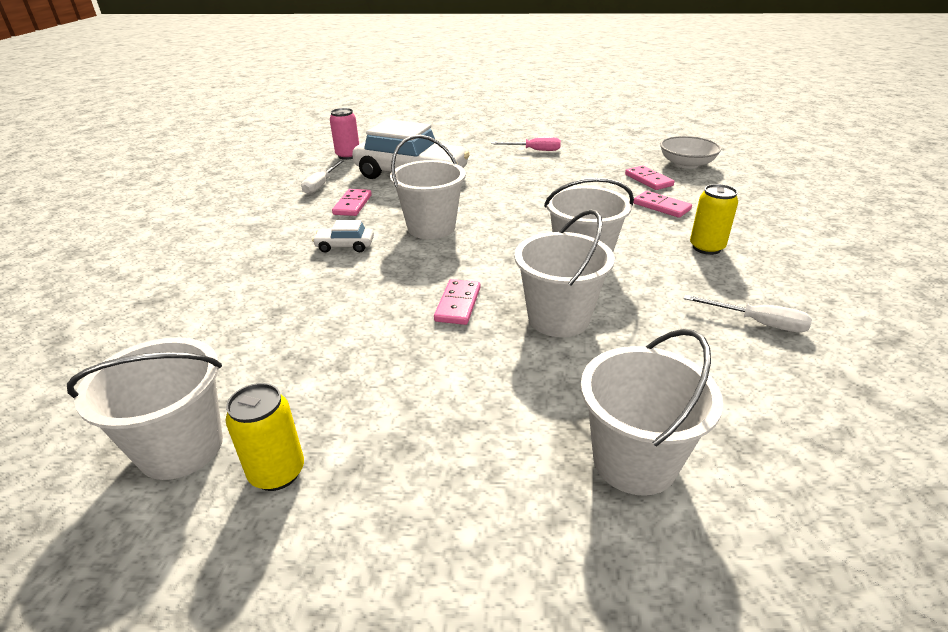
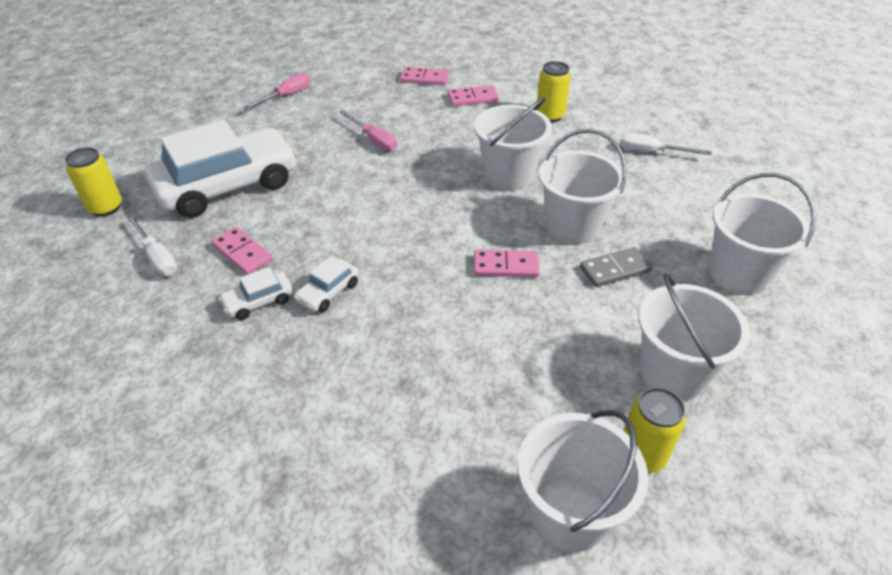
camera: 55 degrees left, 10 degrees up
pink can [330,108,359,160] -> yellow can [65,147,122,217]
white bucket [390,135,466,239] -> white bucket moved to [638,273,750,400]
pink domino [434,279,481,325] -> pink domino turned 45 degrees counterclockwise [474,250,540,278]
white bowl [660,136,721,169] -> none
white screwdriver [684,295,812,333] -> white screwdriver turned 135 degrees counterclockwise [620,133,711,155]
none -> white car [218,267,293,320]
none -> pink screwdriver [339,110,397,151]
none -> grey domino [580,247,652,287]

